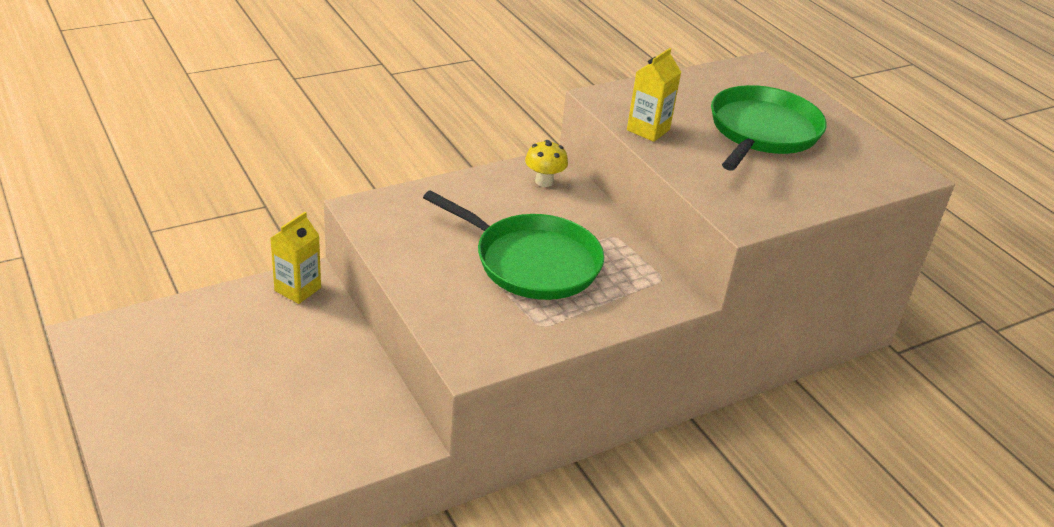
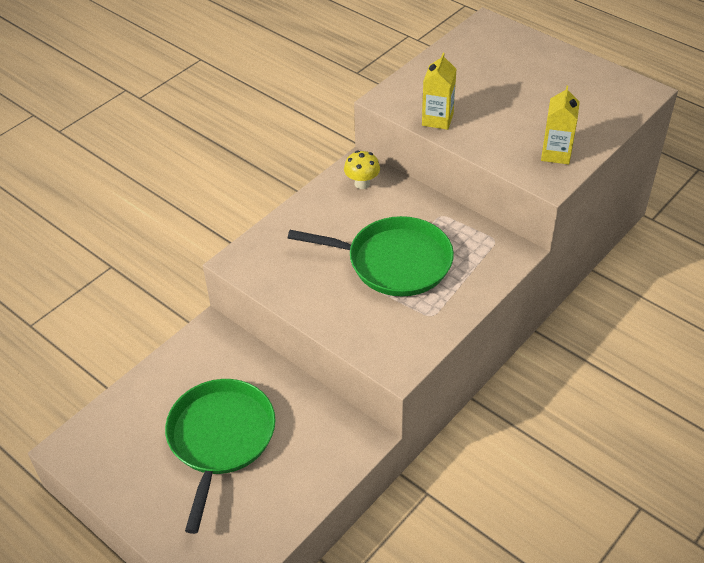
camera: 15 degrees left, 10 degrees up
yellow carton [270,212,321,304] -> yellow carton moved to [541,86,580,164]
green pan [711,85,827,171] -> green pan moved to [165,379,276,534]

